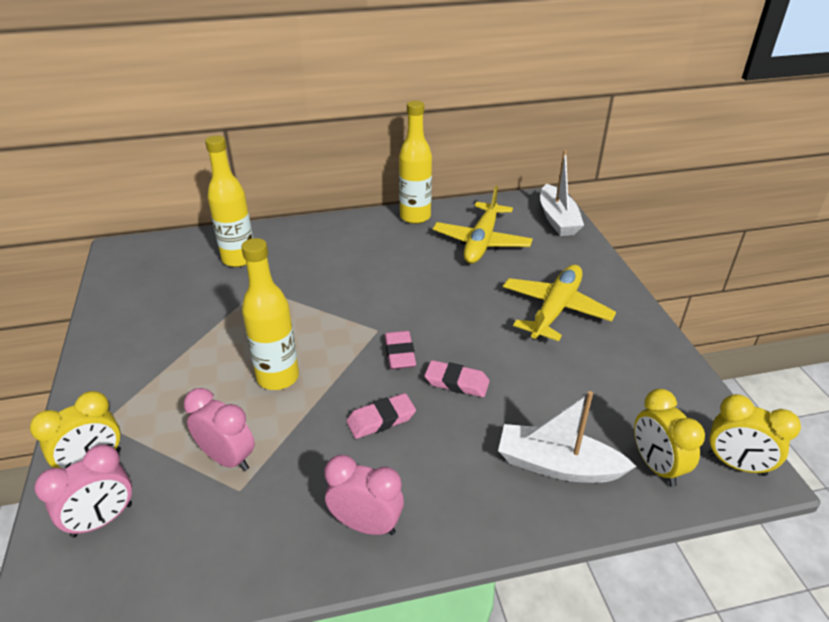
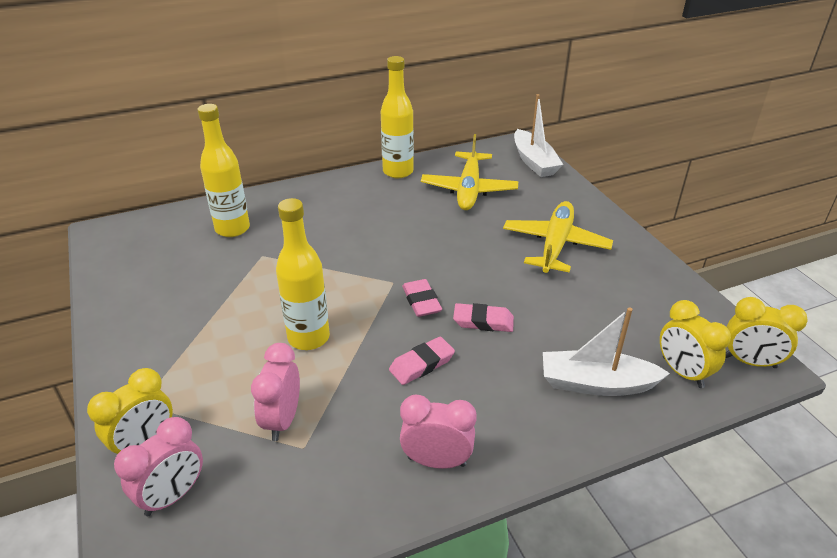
camera: 10 degrees left, 0 degrees up
pink clock [184,388,255,471] -> pink clock turned 105 degrees counterclockwise [251,343,300,441]

